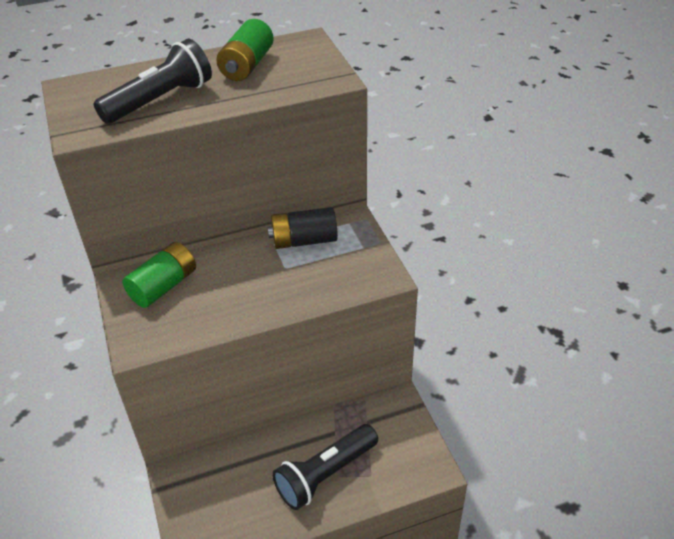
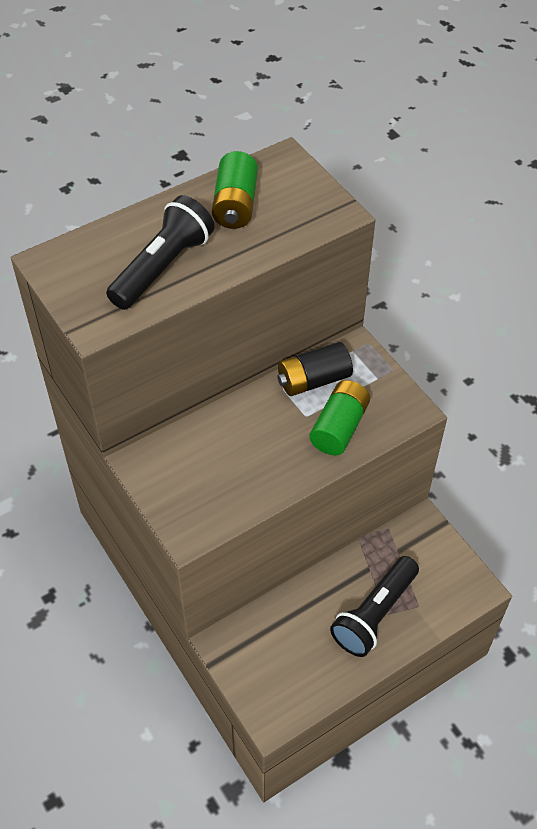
camera: 15 degrees left, 10 degrees up
green battery [122,242,196,308] -> green battery moved to [309,380,370,455]

